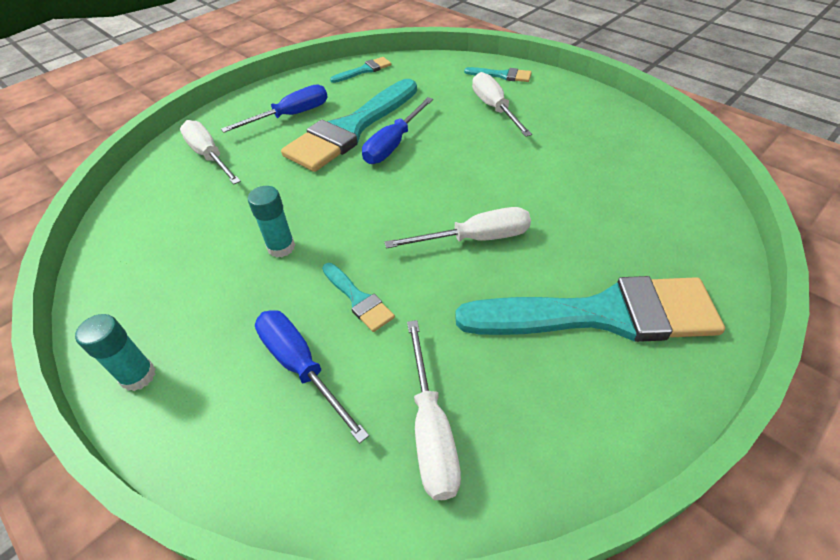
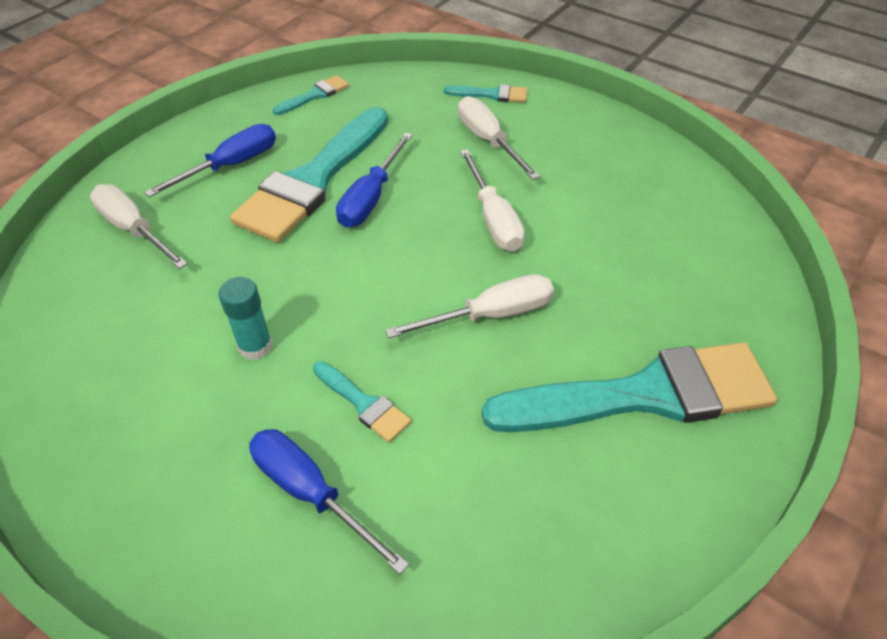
camera: 10 degrees left, 0 degrees up
turquoise glue stick [75,314,156,391] -> none
white screwdriver [407,320,461,500] -> white screwdriver moved to [460,149,525,251]

